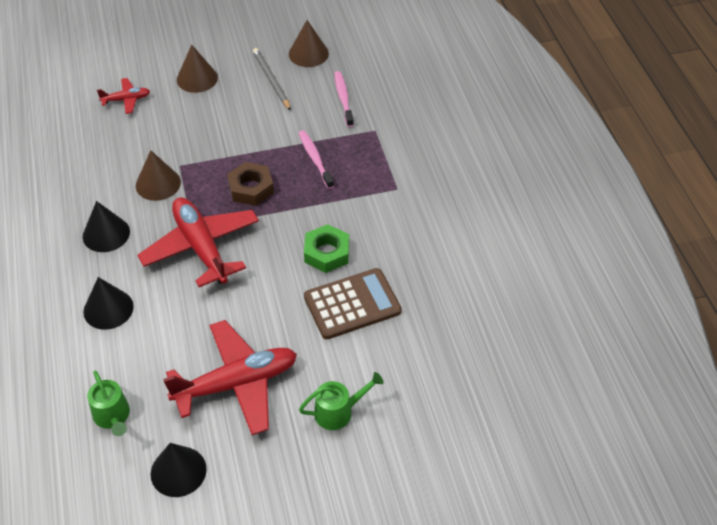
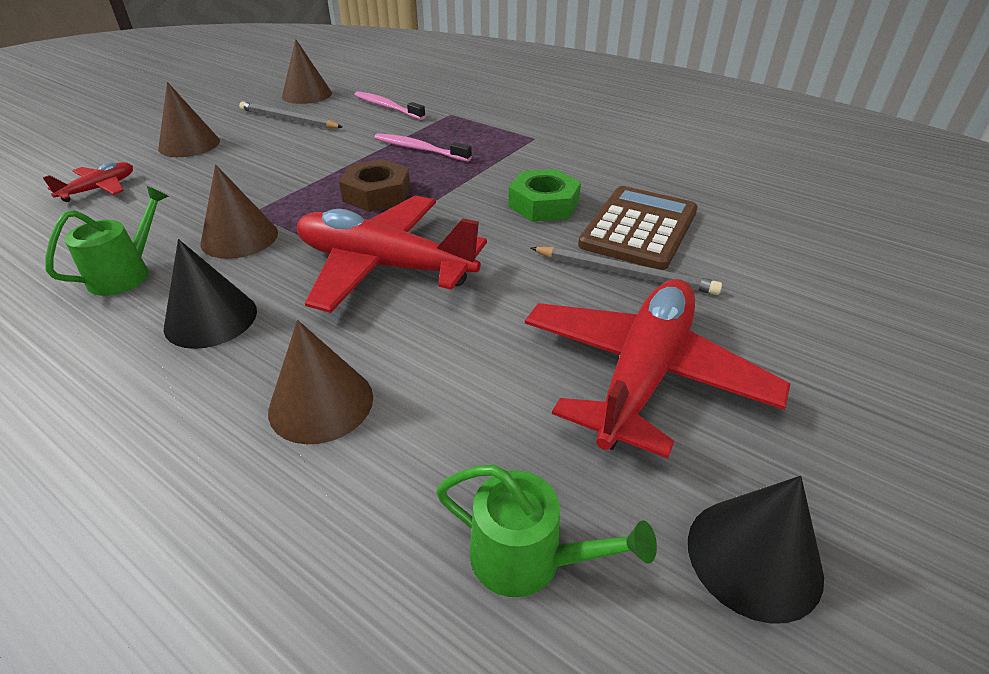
camera: 40 degrees left, 10 degrees down
black cone [83,277,134,330] -> brown cone [268,320,373,444]
green watering can [299,372,384,430] -> green watering can moved to [45,186,169,296]
none -> grey pencil [531,247,722,295]

